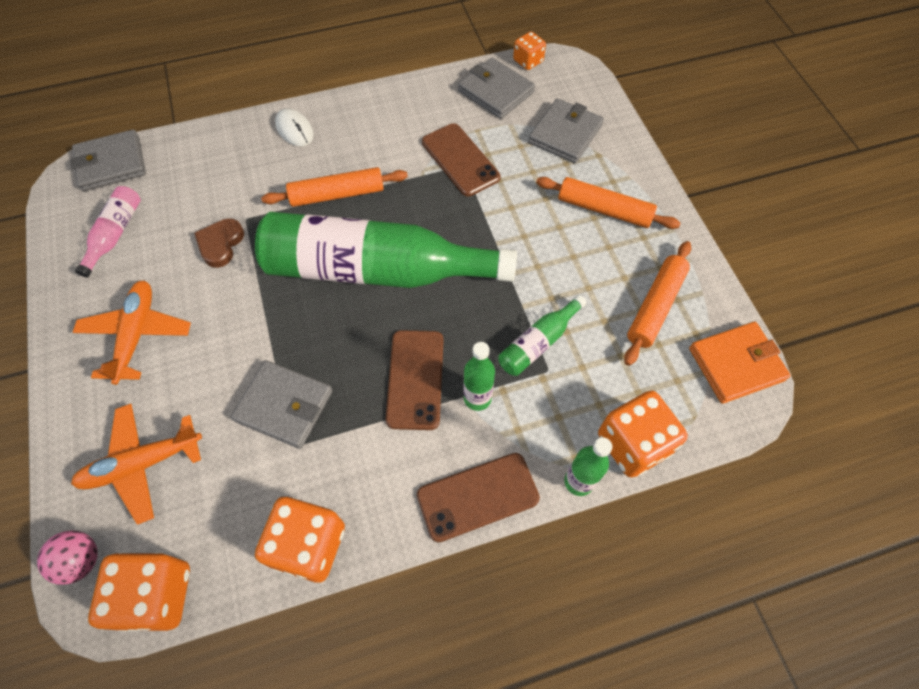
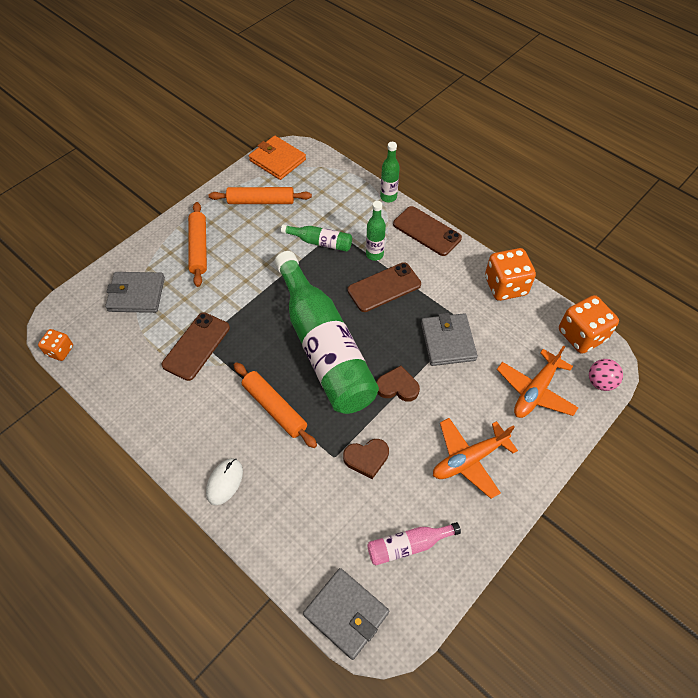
camera: 120 degrees left, 5 degrees down
orange plane [71,404,202,525] -> orange plane turned 90 degrees clockwise [497,345,579,418]
grey wallet [458,58,535,119] -> none
orange dice [598,390,688,477] -> none
none -> brown heart [376,366,420,402]

